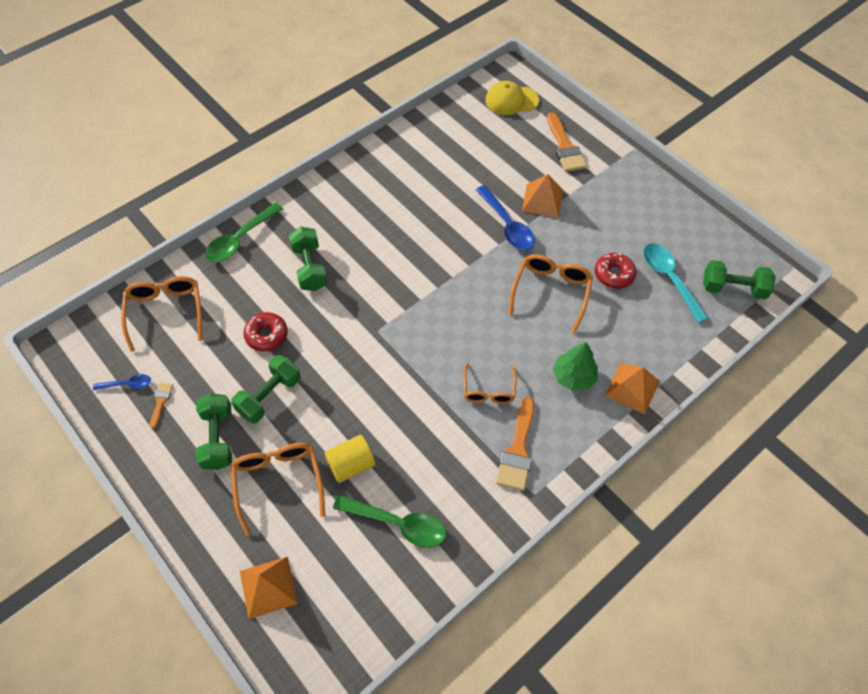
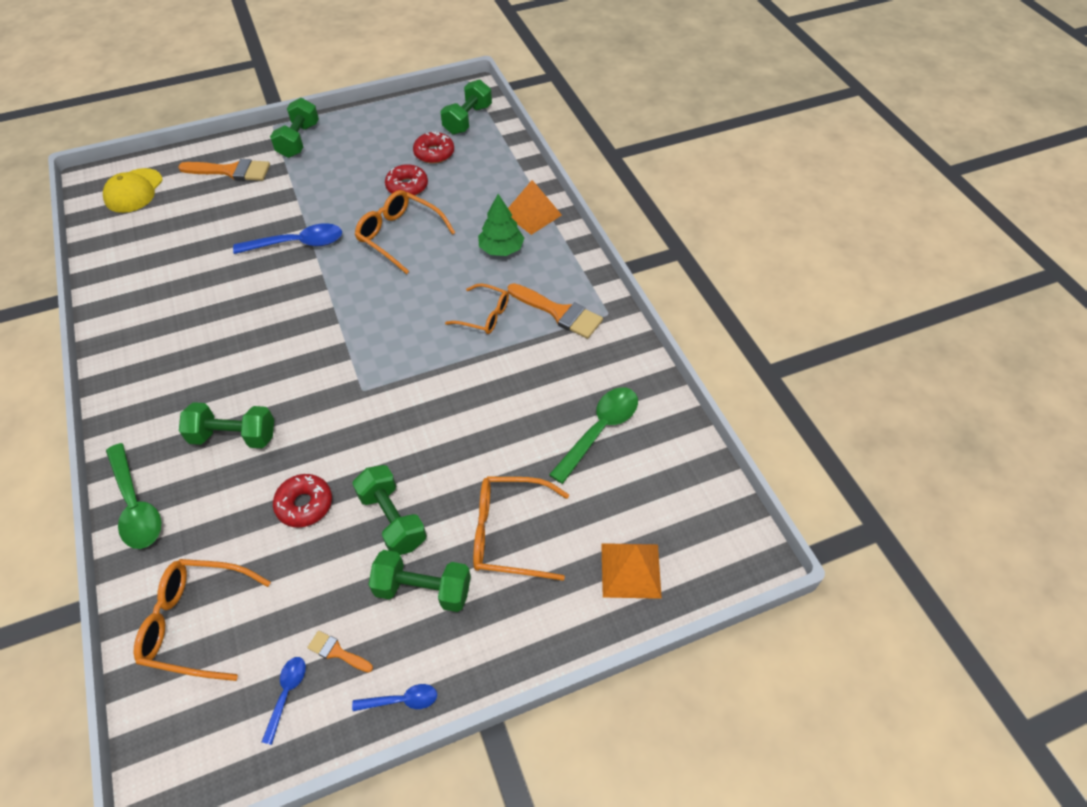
camera: 70 degrees left, 5 degrees down
yellow cylinder [324,435,375,483] -> none
orange pyramid [522,174,563,218] -> none
turquoise spoon [643,243,708,323] -> red donut [413,131,454,164]
none -> green dumbbell [270,98,319,158]
none -> blue spoon [352,684,437,711]

